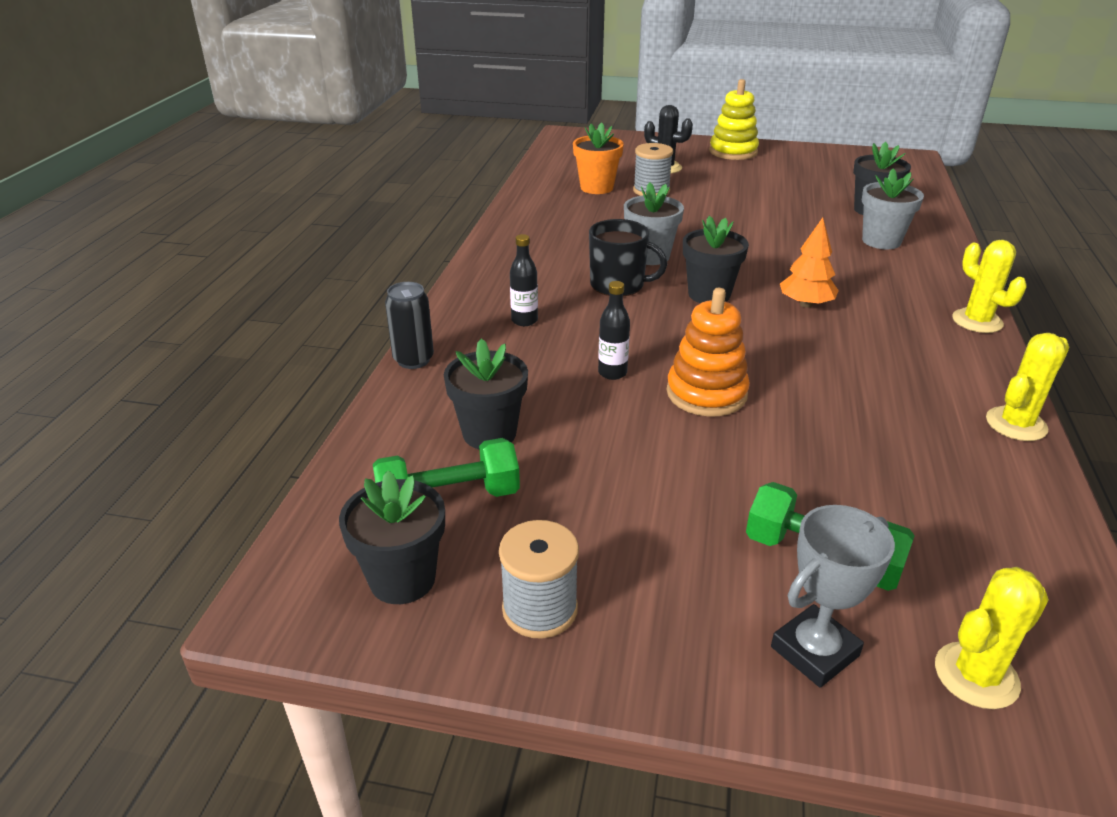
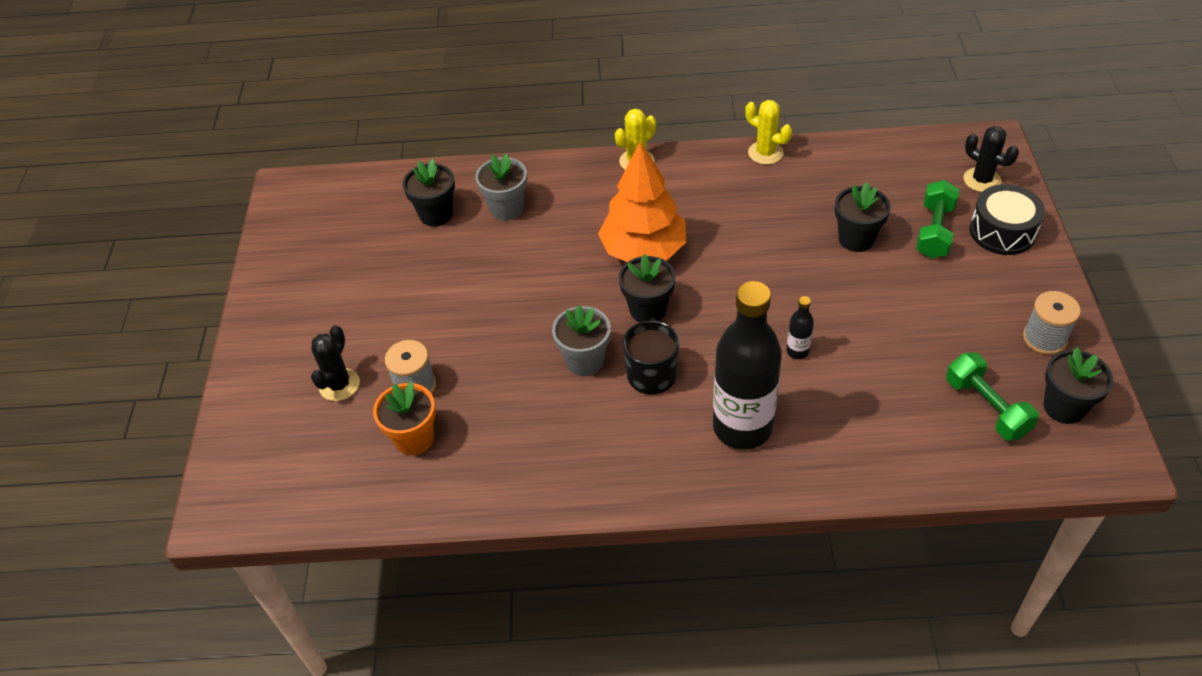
camera: 100 degrees left, 15 degrees up
black can [385,282,434,369] -> none
black flower pot [444,339,528,449] -> black flower pot moved to [835,182,891,252]
black bottle [510,234,538,326] -> black bottle [713,281,782,449], size x2.48
orange stacking toy [667,288,750,416] -> none
yellow stacking toy [709,79,759,160] -> none
grey trophy [771,505,895,688] -> black drum [970,184,1045,255]
orange tree [780,217,839,308] -> orange tree [598,142,686,262], size x1.87
yellow cactus [935,567,1049,709] -> black cactus [964,126,1019,192]

